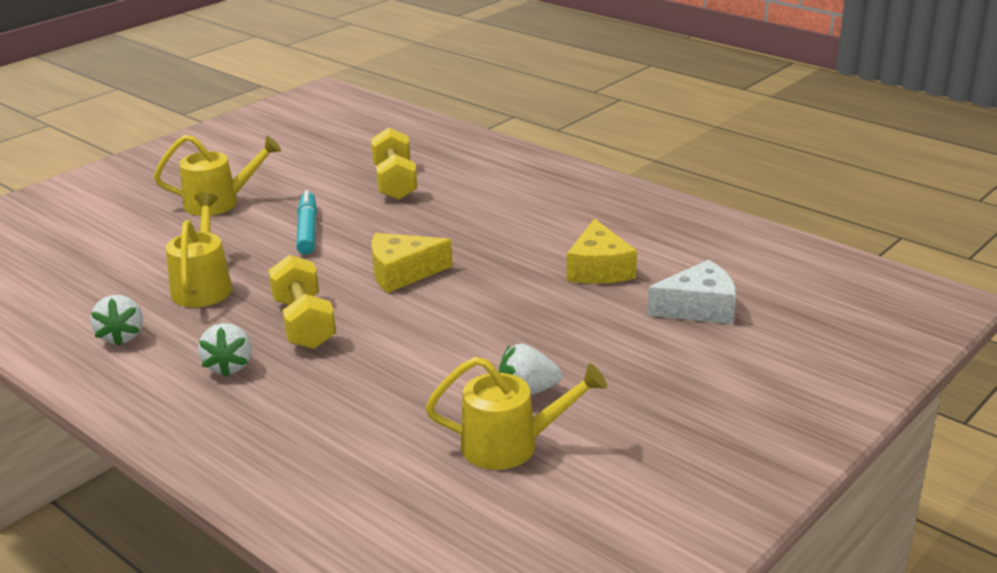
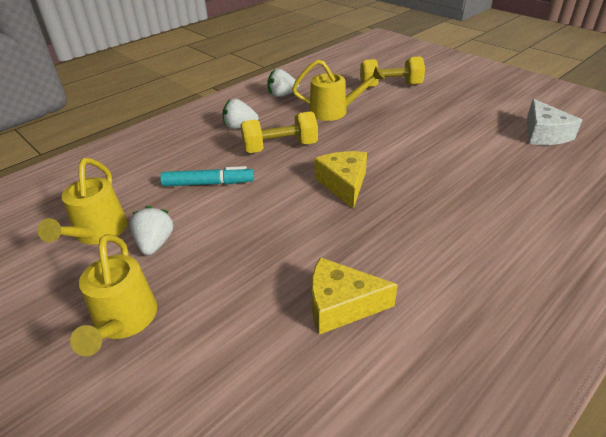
camera: 95 degrees right, 10 degrees up
yellow watering can [154,135,282,216] -> yellow watering can moved to [70,234,157,356]
turquoise marker [296,190,317,255] -> turquoise marker moved to [160,166,254,186]
yellow dumbbell [371,127,417,200] -> yellow dumbbell moved to [360,56,425,88]
white cheese [647,260,736,324] -> white cheese moved to [527,99,582,145]

